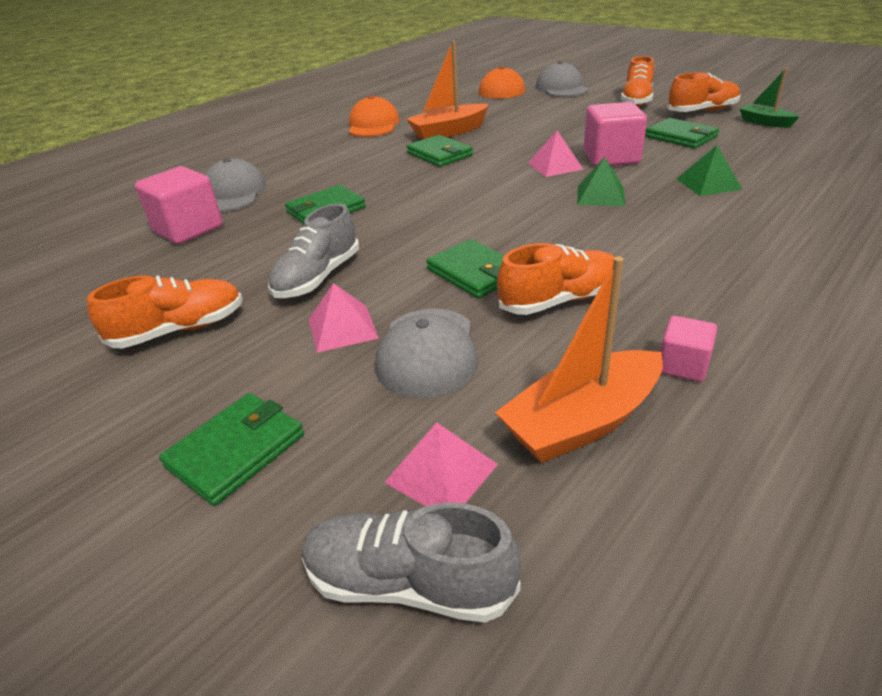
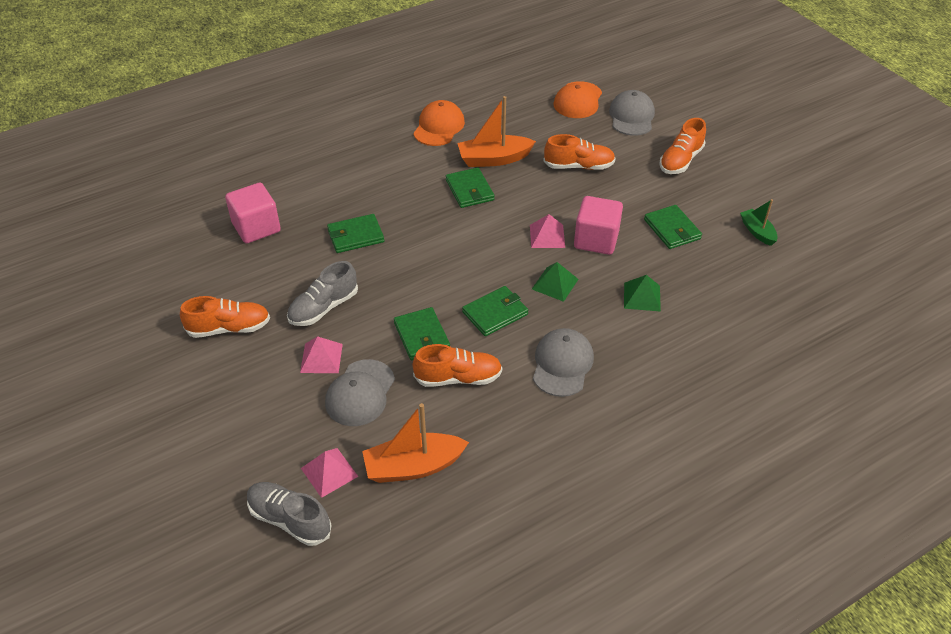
camera: 15 degrees right, 10 degrees up
green wallet [159,393,304,506] -> green wallet moved to [462,286,528,336]
grey cap [205,158,267,212] -> grey cap moved to [533,328,594,397]
pink cube [660,316,717,382] -> none
orange shoe [667,73,741,112] -> orange shoe moved to [544,134,616,170]

